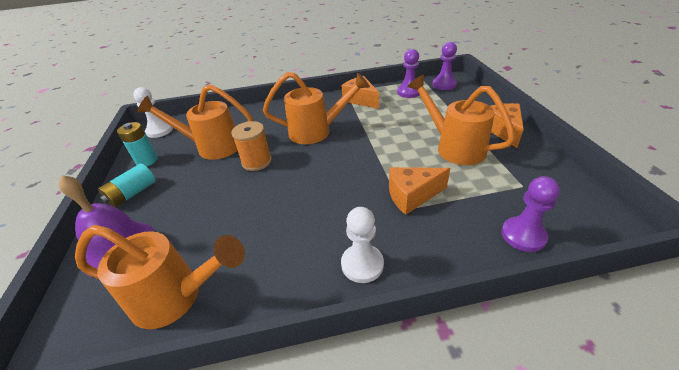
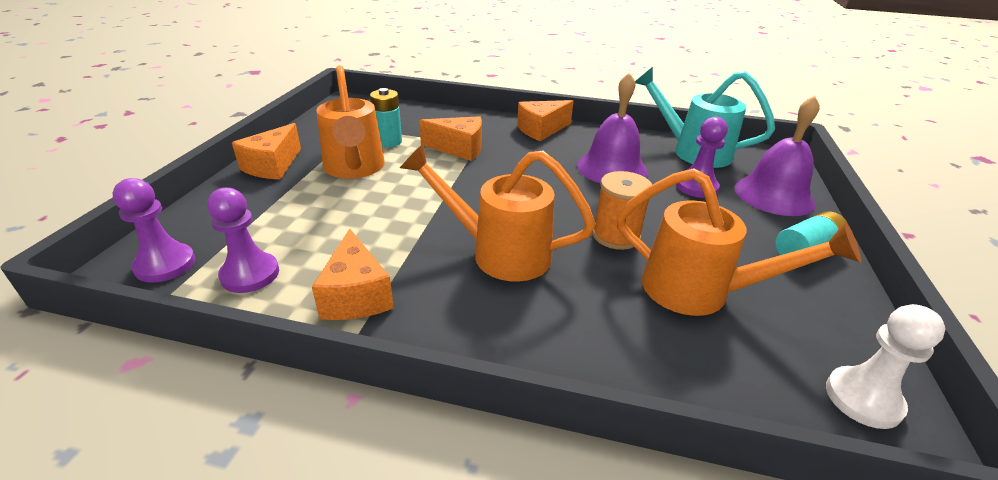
camera: 160 degrees left, 5 degrees down
orange watering can [75,225,245,329] -> turquoise watering can [635,67,775,168]
turquoise battery [117,122,158,166] -> turquoise battery moved to [370,88,402,147]
white pawn [341,207,384,283] -> orange cheese [517,100,574,141]
purple pawn [501,176,560,252] -> purple pawn moved to [676,117,728,198]
none -> purple bell [577,72,648,183]

